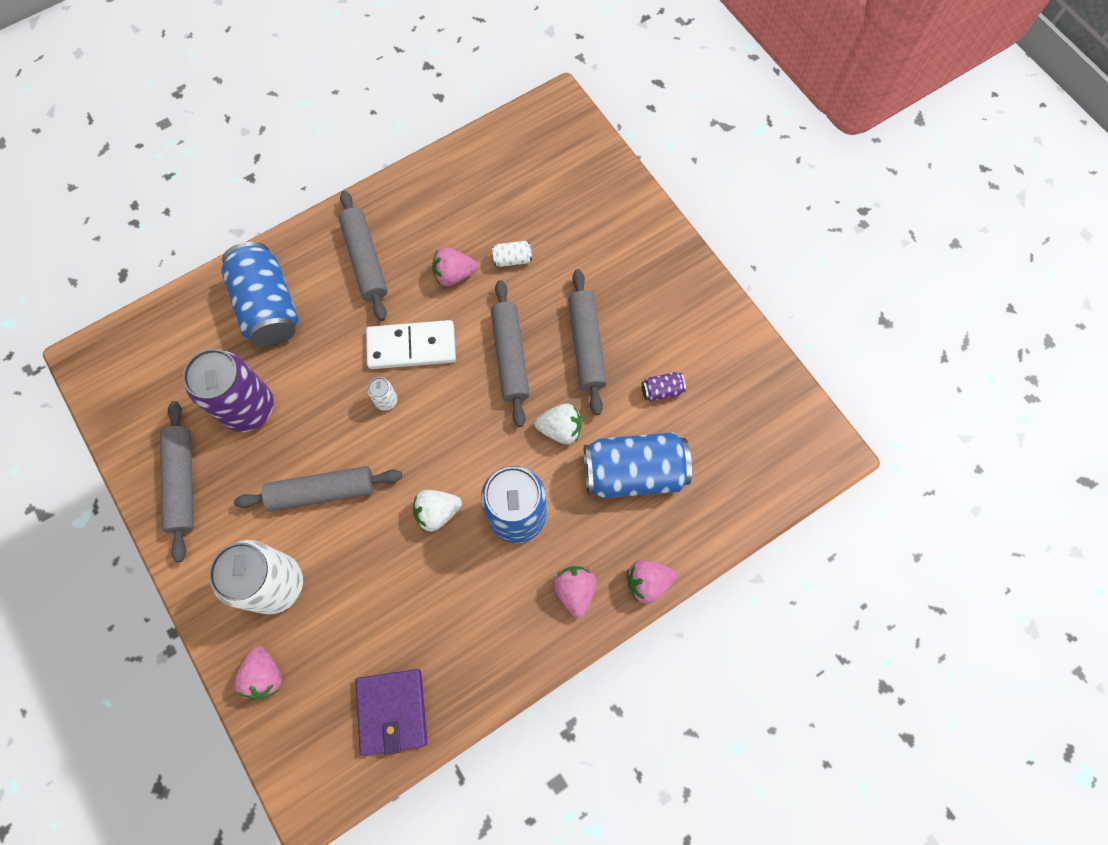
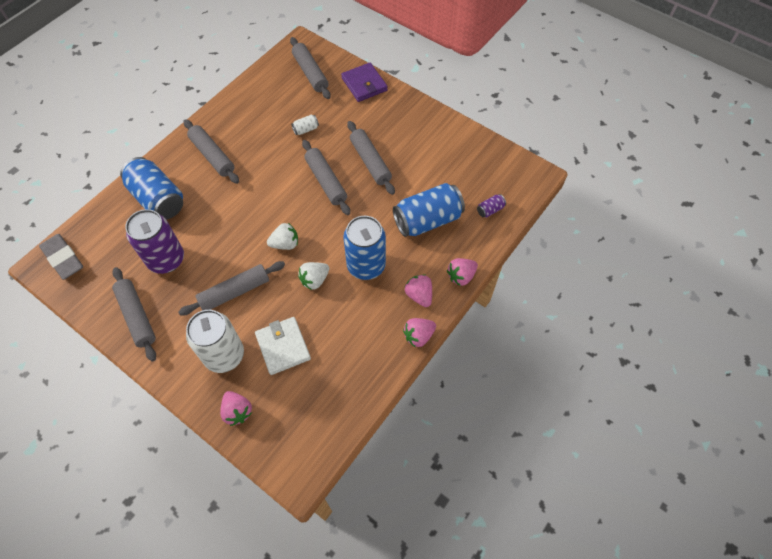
camera: 20 degrees left, 10 degrees down
purple wallet [355,669,427,756] -> purple wallet moved to [341,63,388,102]
white domino [366,320,456,369] -> none
white can [367,377,397,411] -> none
pink strawberry [432,247,477,286] -> pink strawberry moved to [403,318,436,348]
white strawberry [535,403,582,444] -> white strawberry moved to [267,223,298,250]
purple can [641,372,686,401] -> purple can moved to [477,194,506,218]
none -> grey eraser [39,234,83,280]
none -> white wallet [255,317,311,375]
none -> grey rolling pin [290,37,331,99]

